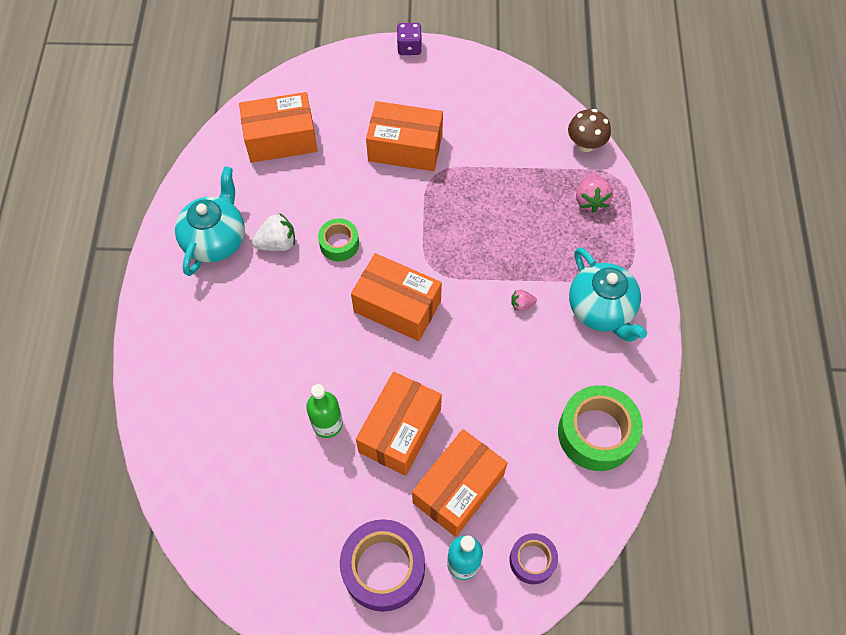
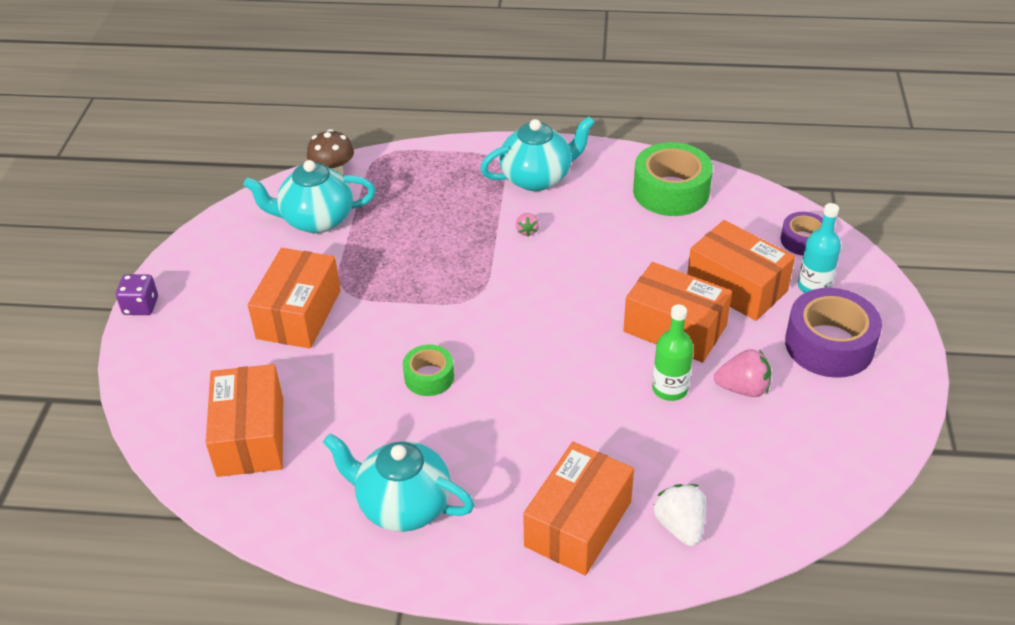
camera: 85 degrees left, 20 degrees down
white strawberry [252,214,295,251] -> white strawberry moved to [654,484,706,546]
orange box [351,253,442,341] -> orange box moved to [523,442,634,576]
pink strawberry [576,173,613,213] -> pink strawberry moved to [714,349,771,397]
none -> turquoise teapot [243,160,376,233]

